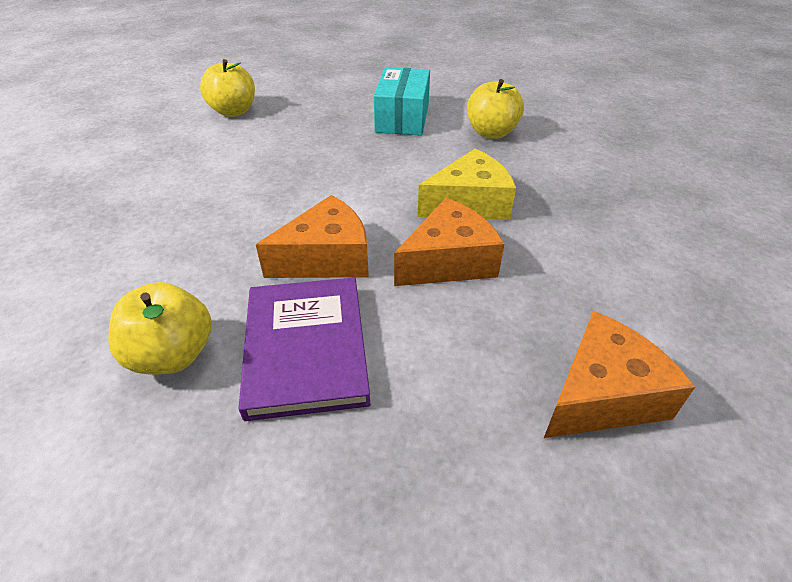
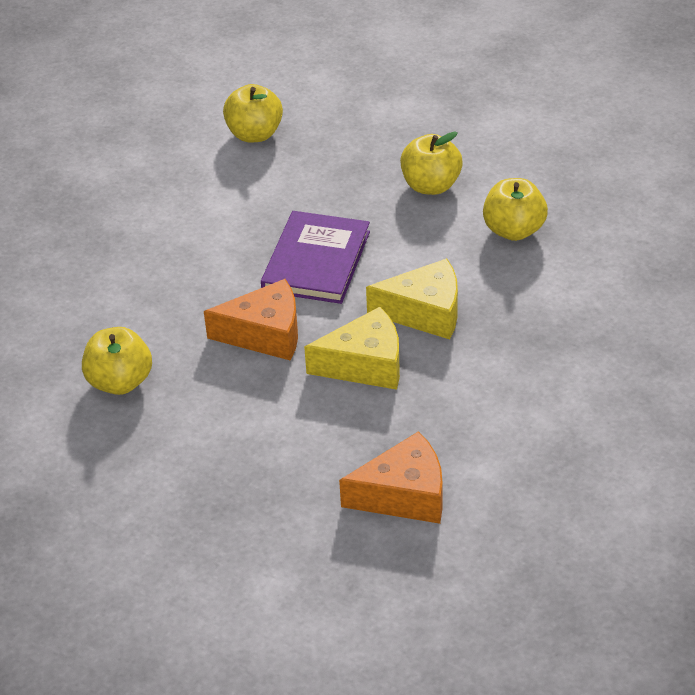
camera: 25 degrees right, 0 degrees up
purple book [238,277,371,421] -> purple book moved to [261,211,370,304]
turquoise box [374,67,430,136] -> yellow apple [400,131,463,195]
orange cheese [394,198,504,286] -> yellow cheese [304,307,400,390]

